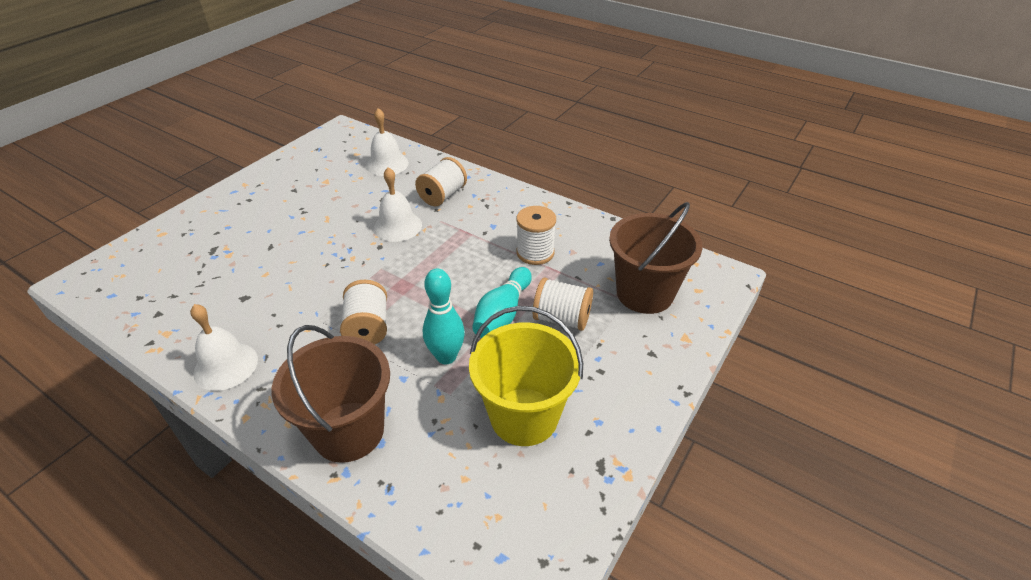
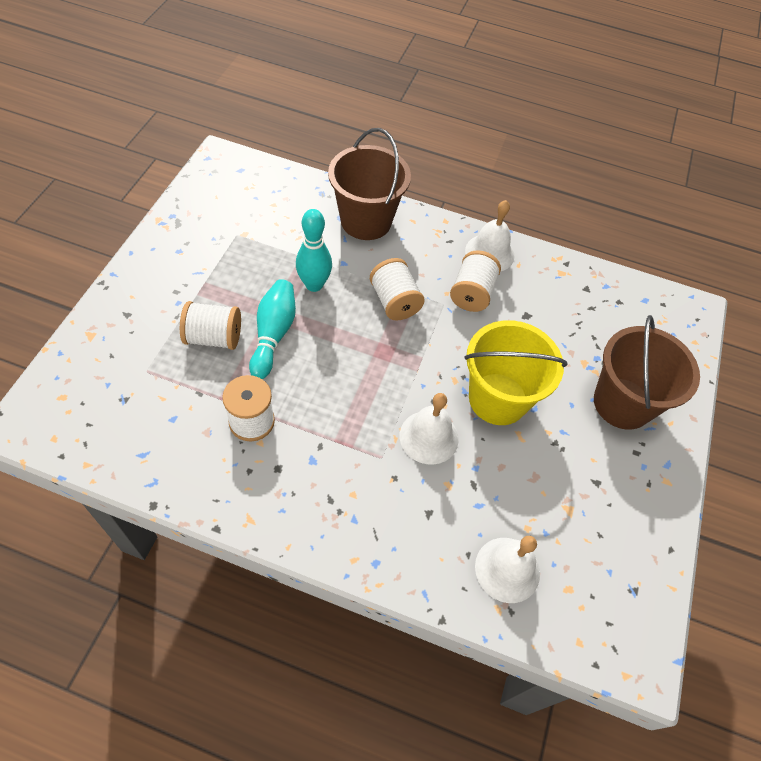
camera: 160 degrees right, 15 degrees up
white spool [415,157,467,207] -> white spool moved to [450,250,501,312]
yellow bucket [469,306,583,446] -> yellow bucket moved to [464,320,567,425]
brown bucket [609,202,703,314] -> brown bucket moved to [594,315,700,430]

